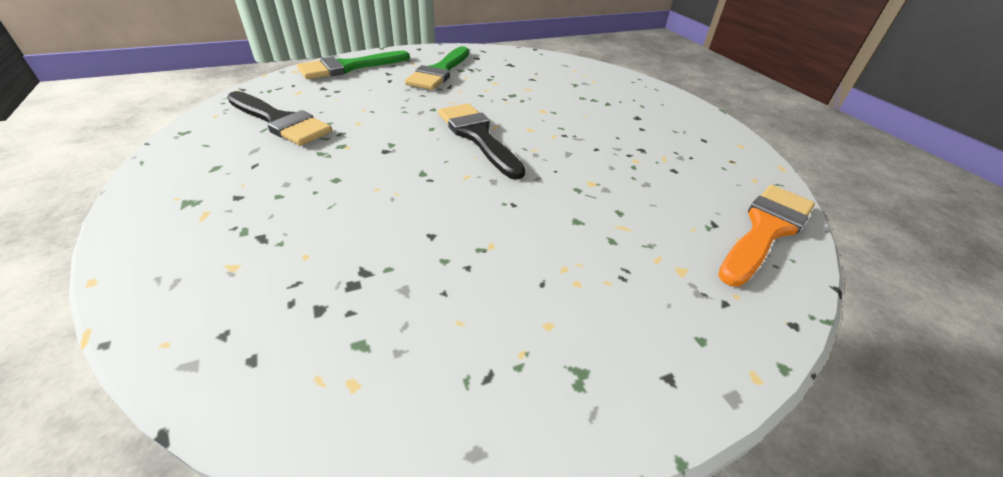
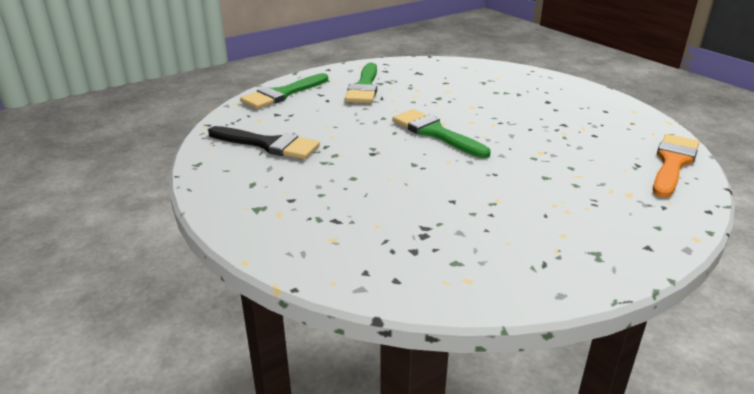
camera: 10 degrees left, 10 degrees down
black brush [438,103,525,179] -> green brush [393,109,491,158]

